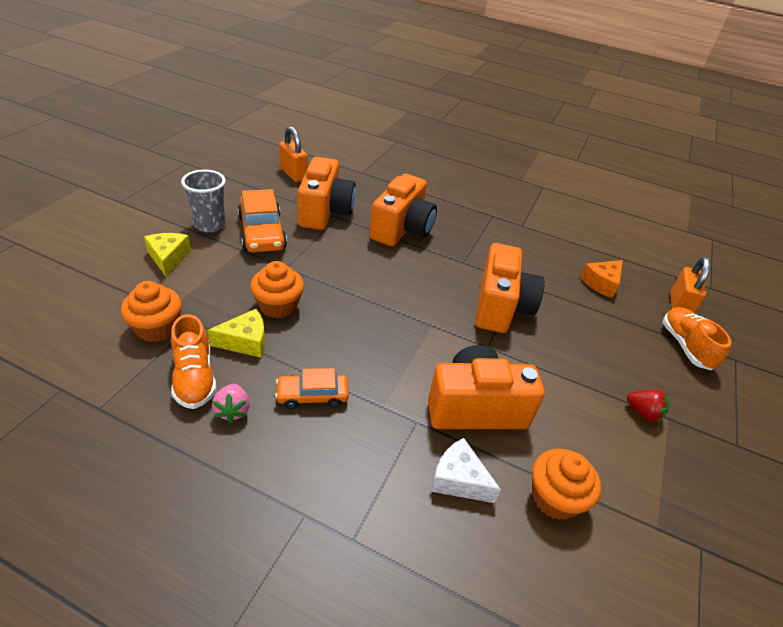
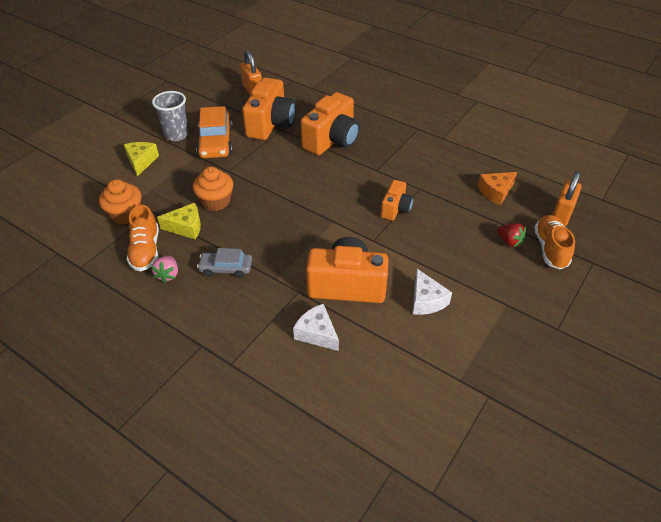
camera: 15 degrees right, 5 degrees up
orange car [275,368,349,409] -> grey car [197,248,252,278]
orange camera [475,243,545,333] -> orange camera [381,180,414,221], size x0.55
orange cupcake [532,449,601,520] -> none
red strawberry [627,389,669,423] -> red strawberry moved to [497,223,526,247]
none -> white cheese [413,269,452,315]

